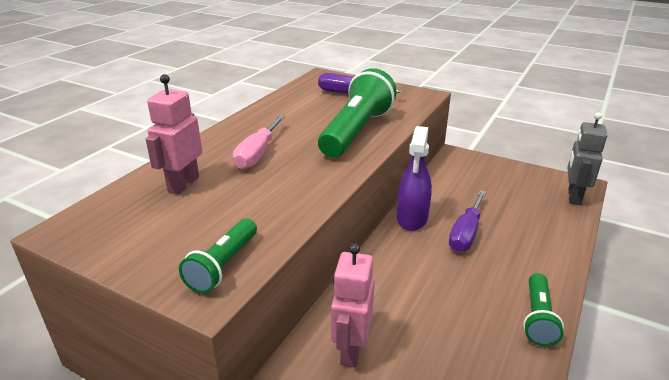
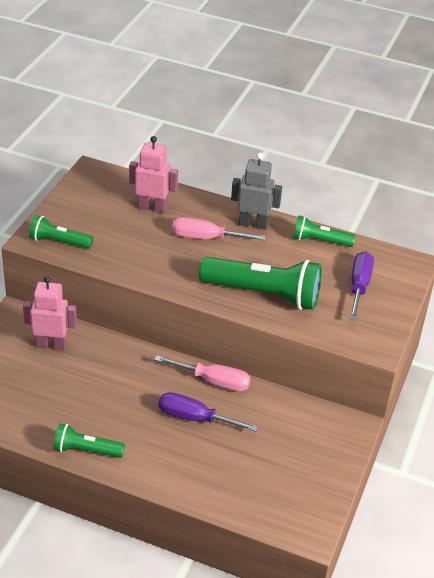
camera: 80 degrees right, 10 degrees up
purple spray bottle [397,126,432,231] -> pink screwdriver [154,355,251,392]
grey robot [567,112,607,205] -> grey robot moved to [231,153,282,230]
none -> green flashlight [293,215,355,247]

